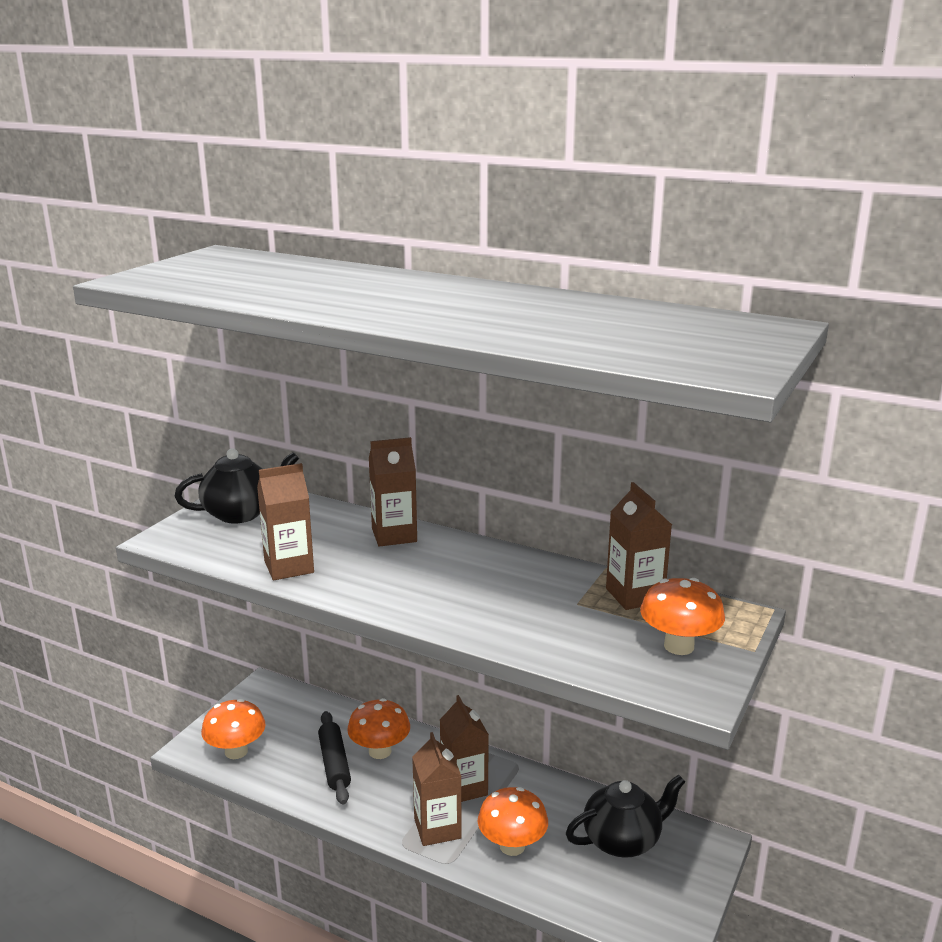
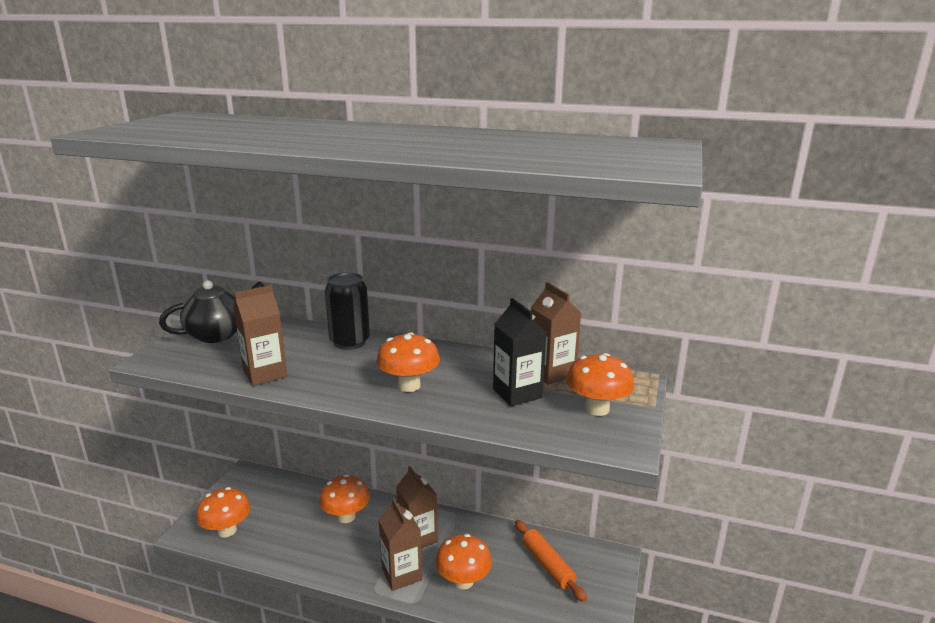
camera: 10 degrees left, 0 degrees up
black rolling pin [318,711,351,805] -> none
brown carton [369,437,417,547] -> black can [325,272,370,350]
black teapot [566,775,685,858] -> orange rolling pin [515,520,587,602]
none -> orange mushroom [376,332,440,392]
none -> black carton [493,298,546,406]

